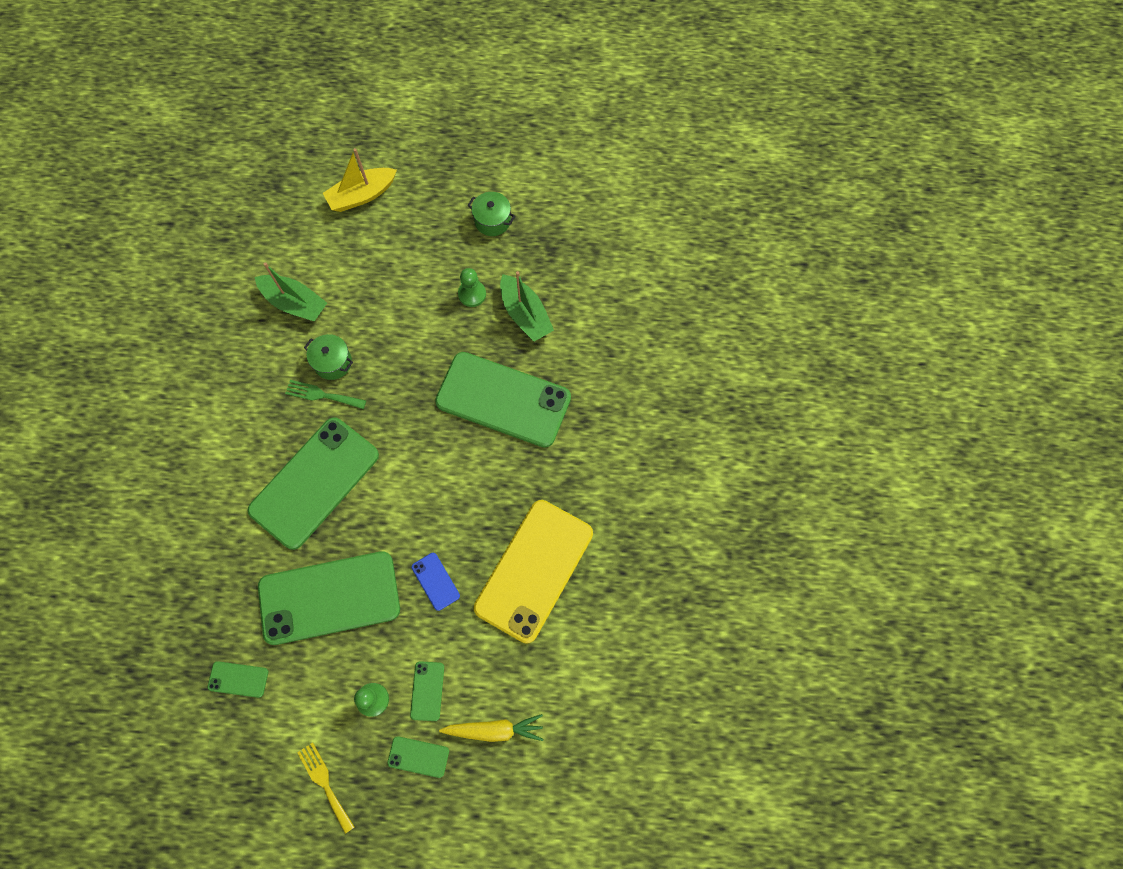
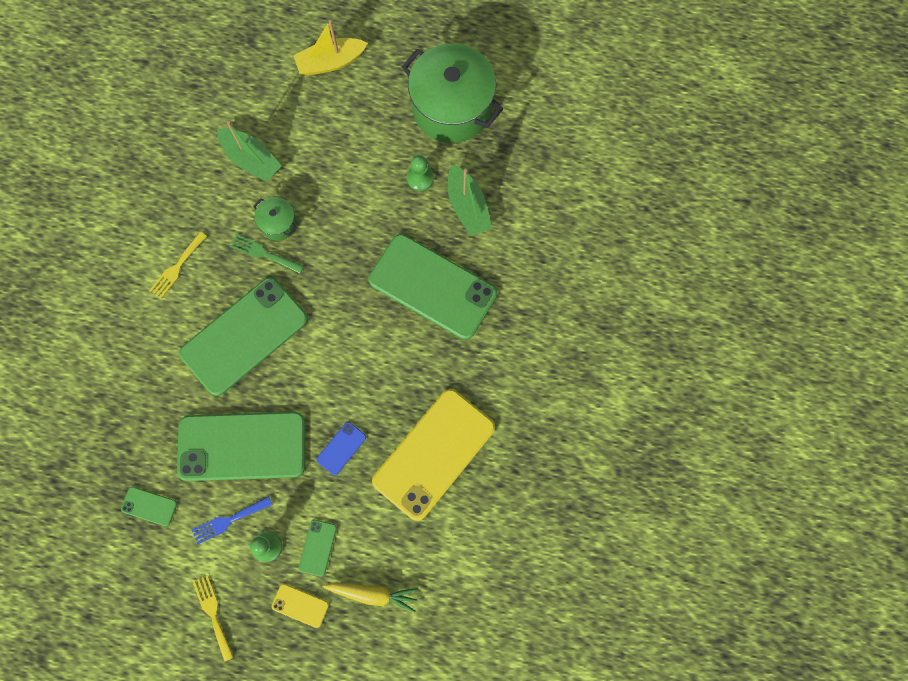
camera: 10 degrees right, 5 degrees up
green phone [387,736,449,778] -> yellow phone [272,584,329,628]
blue phone [412,553,460,611] -> blue phone turned 60 degrees clockwise [316,422,366,475]
green pot [467,192,515,236] -> green pot [402,44,503,143], size x2.23
none -> yellow fork [149,232,207,299]
none -> blue fork [192,496,273,544]

